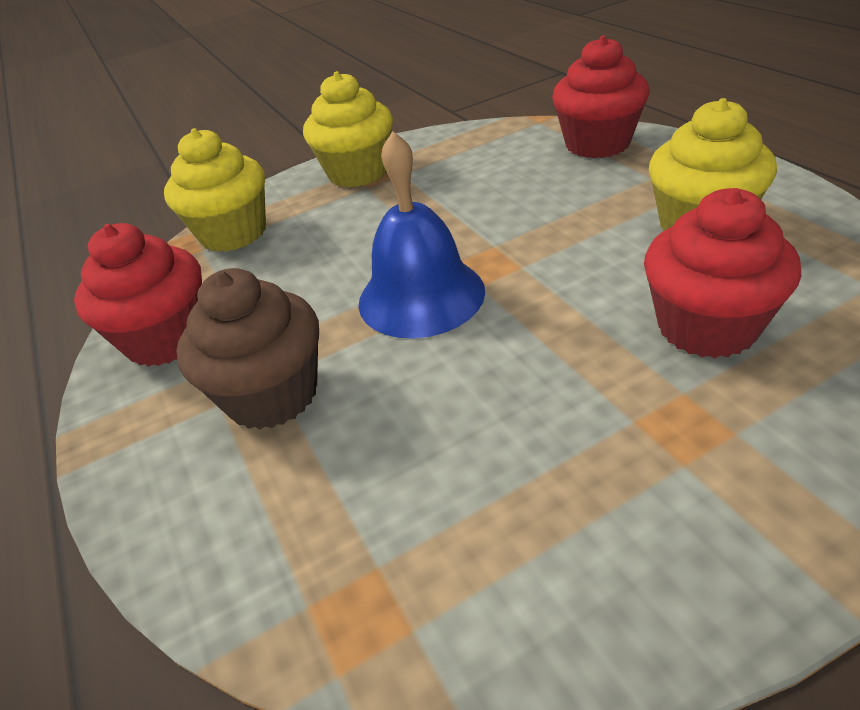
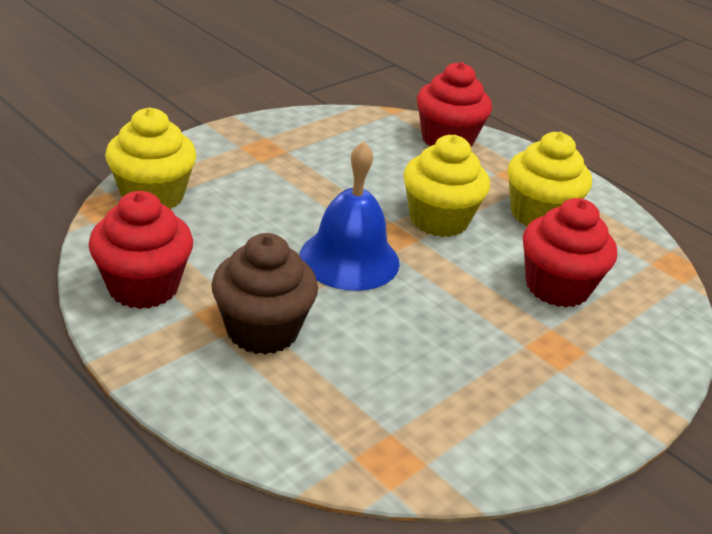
camera: 25 degrees left, 5 degrees down
yellow cupcake [303,71,393,188] -> yellow cupcake moved to [403,135,490,237]

